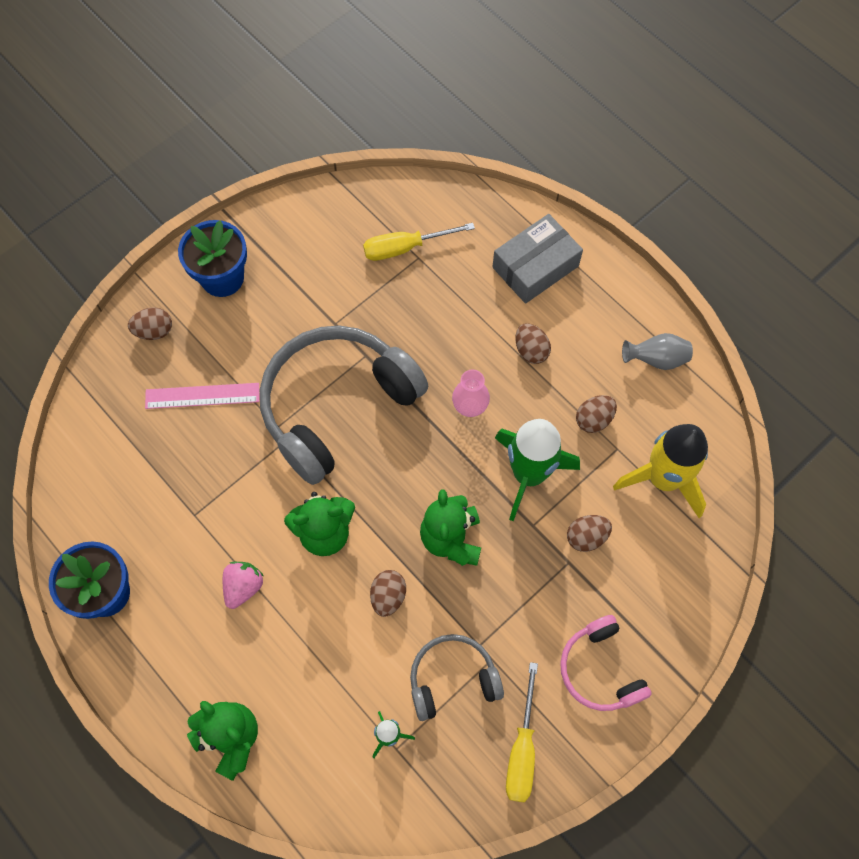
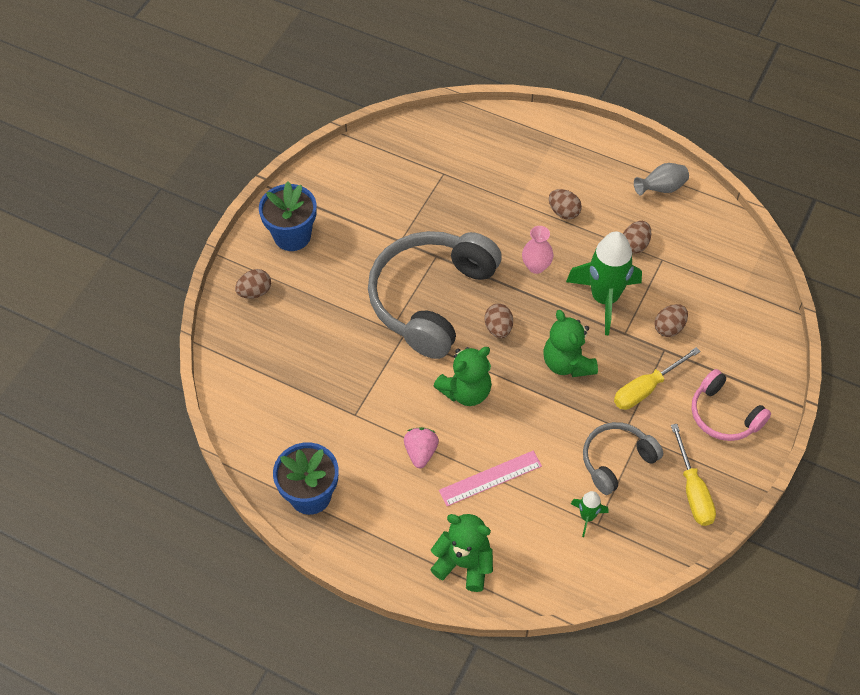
camera: 20 degrees left, 10 degrees down
pink ruler [145,383,259,409] -> pink ruler moved to [439,451,542,506]
yellow screwdriver [363,223,475,261] -> yellow screwdriver moved to [614,347,701,410]
brown egg [370,570,406,617] -> brown egg moved to [485,304,513,338]
grey box [493,214,583,304] -> none
yellow rocket [613,424,708,518] -> none

